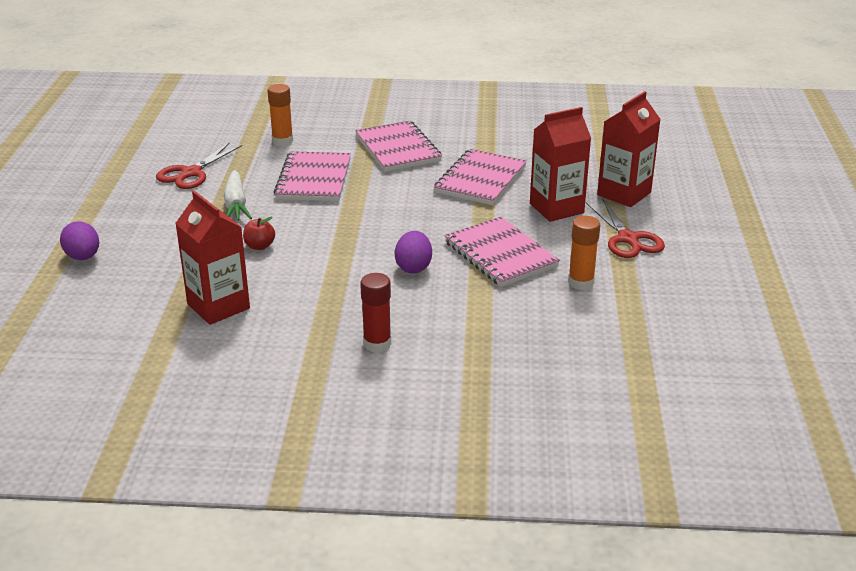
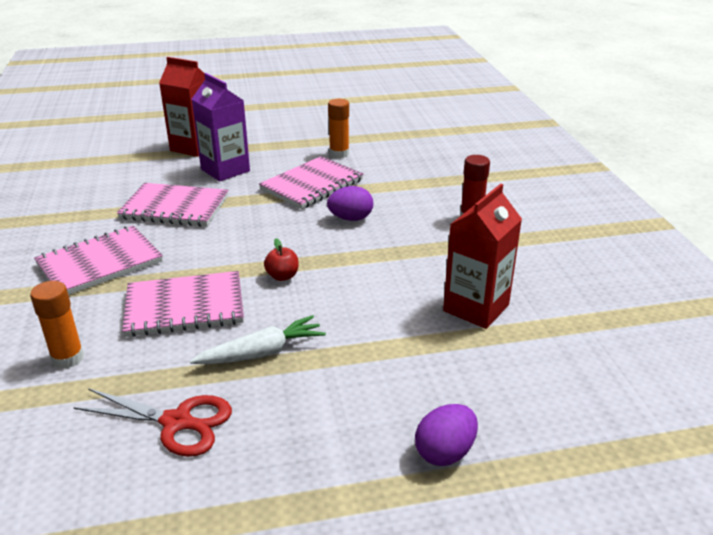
camera: 105 degrees left, 0 degrees up
red apple [243,217,275,250] -> red apple moved to [264,238,298,281]
red carton [530,107,591,222] -> purple carton [192,73,250,181]
red scissors [586,198,665,258] -> none

